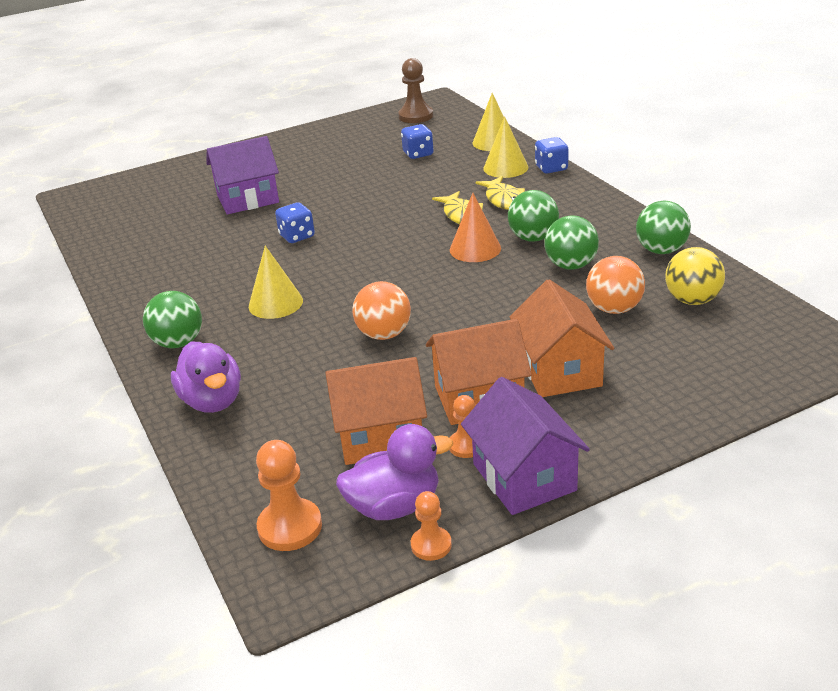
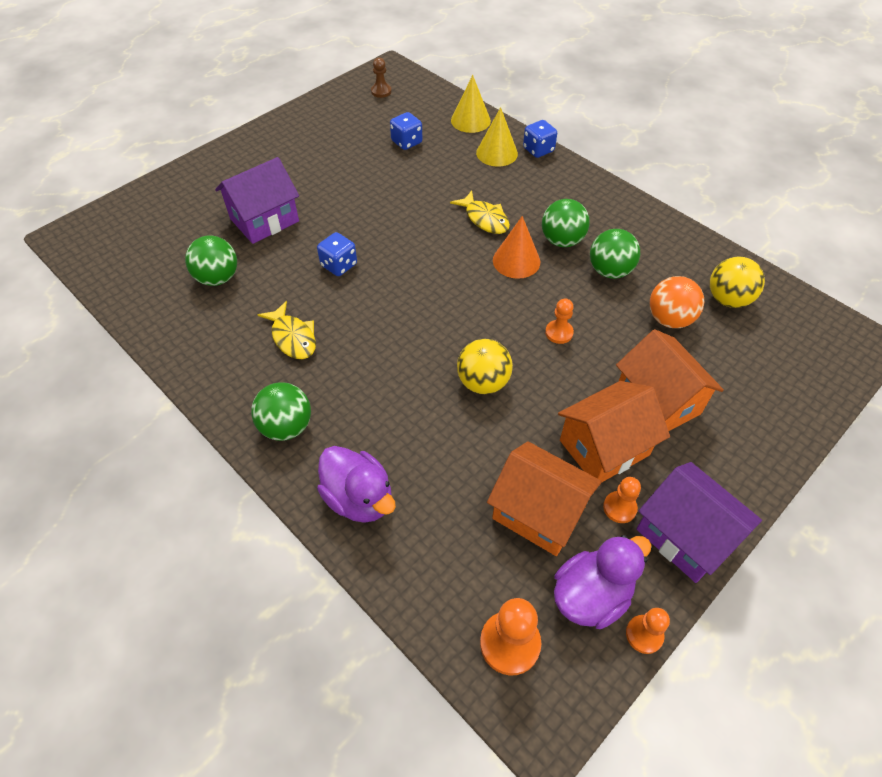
camera: 20 degrees left, 20 degrees up
yellow cone [249,246,303,319] -> none
orange house [325,357,427,465] -> orange house turned 60 degrees clockwise [487,441,602,556]
orange ball [352,281,411,340] -> yellow ball [457,339,513,394]
brown pawn [398,58,433,123] -> brown pawn [371,58,391,98], size x0.61
yellow fish [475,176,525,210] -> yellow fish moved to [258,301,316,359]
green ball [636,201,691,254] -> green ball moved to [185,235,237,286]
none -> orange pawn [545,298,574,344]

